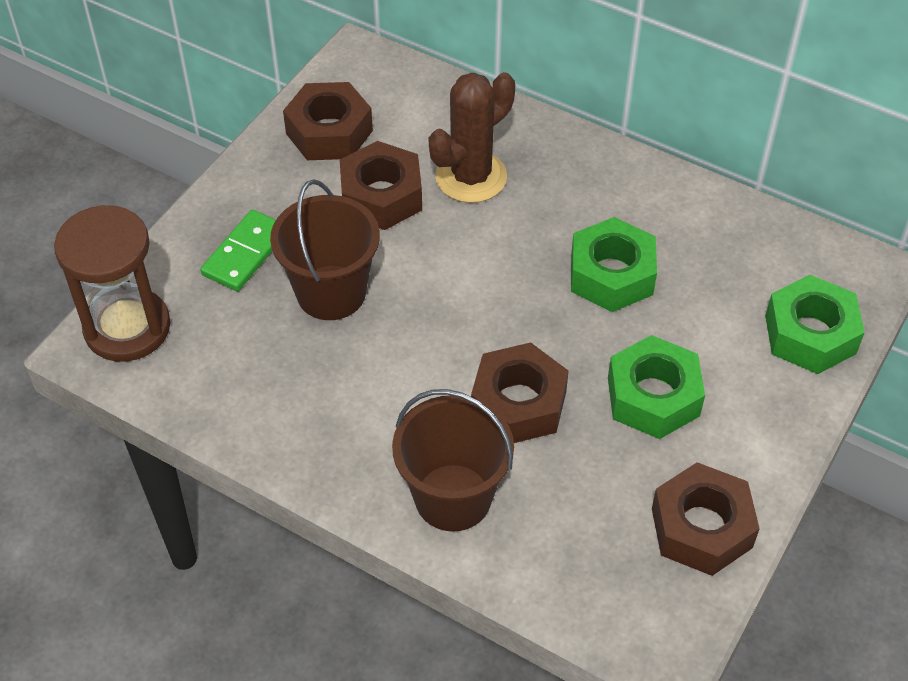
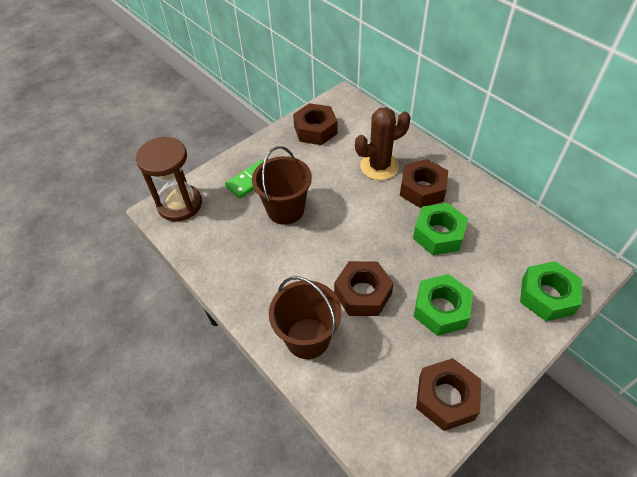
camera: 20 degrees right, 0 degrees up
brown nut [340,141,422,230] -> brown nut moved to [400,159,448,208]

